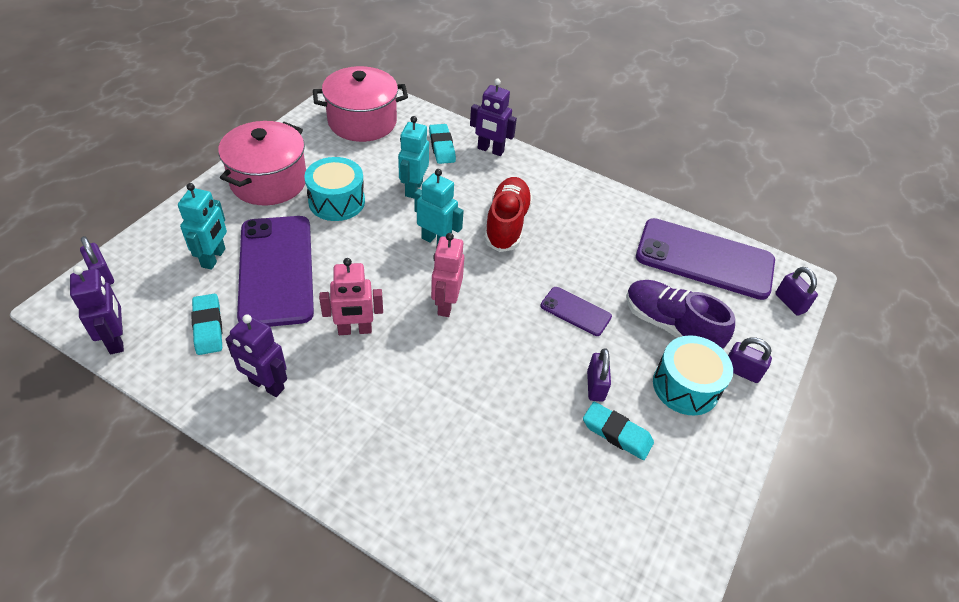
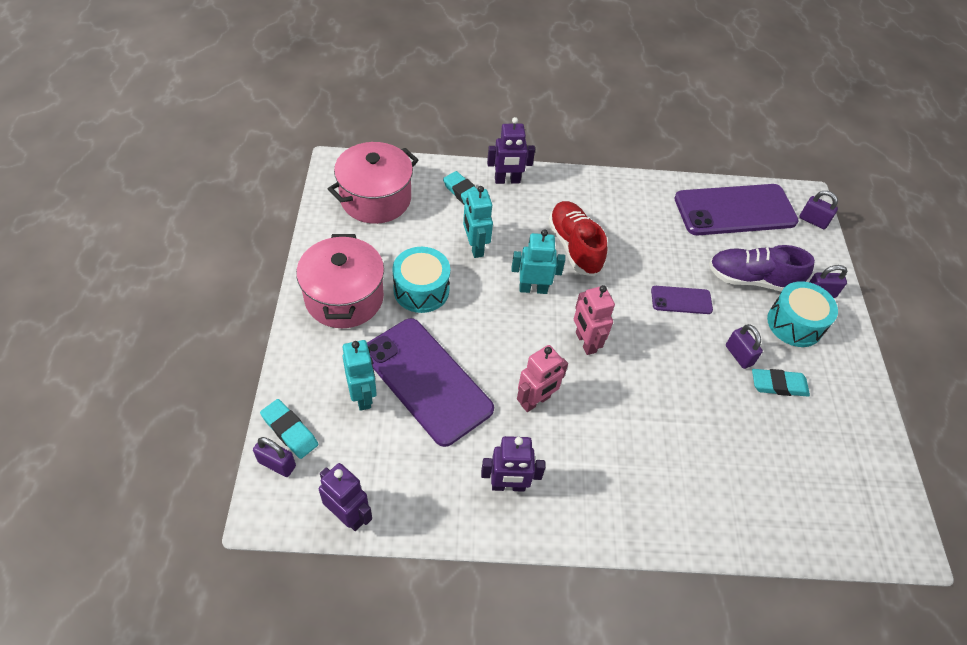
camera: 30 degrees left, 5 degrees up
turquoise eraser [191,294,222,355] -> turquoise eraser moved to [260,399,318,459]

